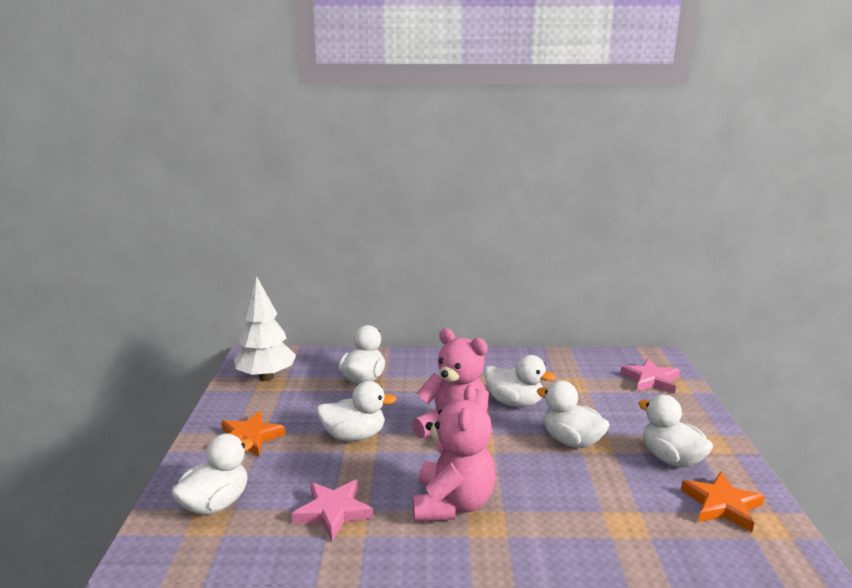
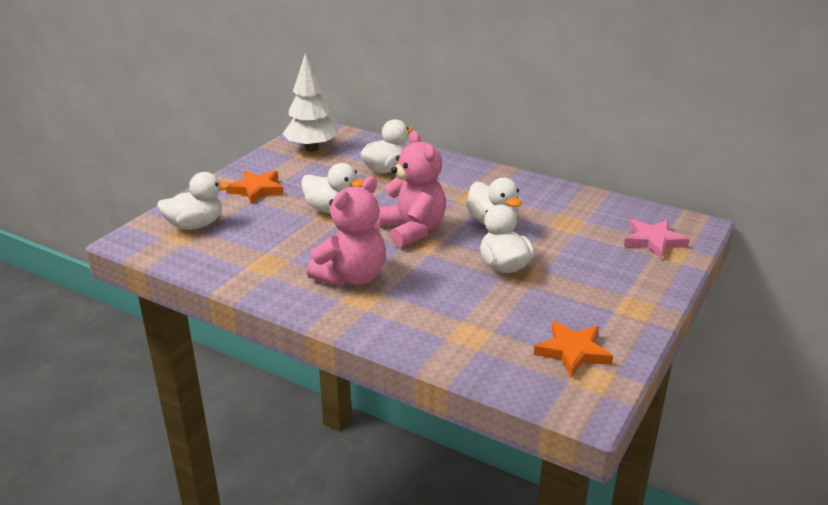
camera: 30 degrees right, 10 degrees up
pink star [292,480,373,541] -> none
white duck [638,394,713,467] -> none

